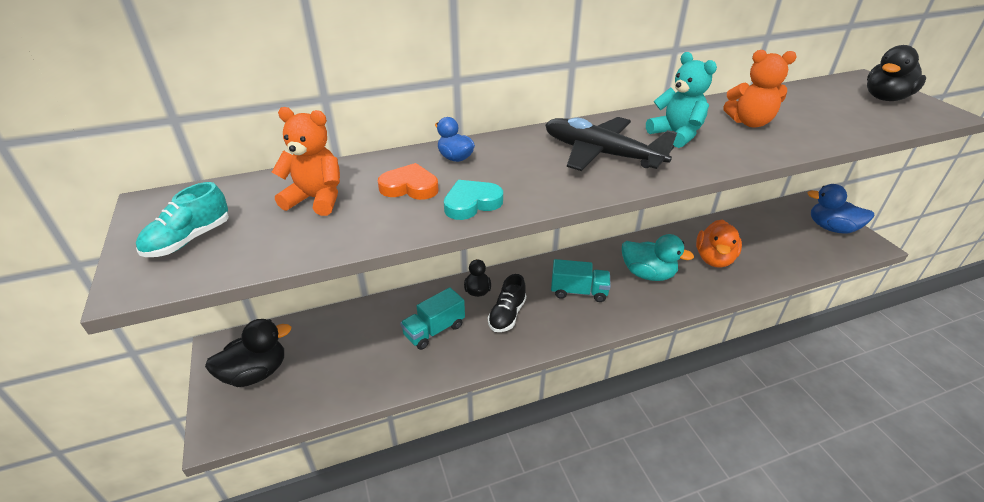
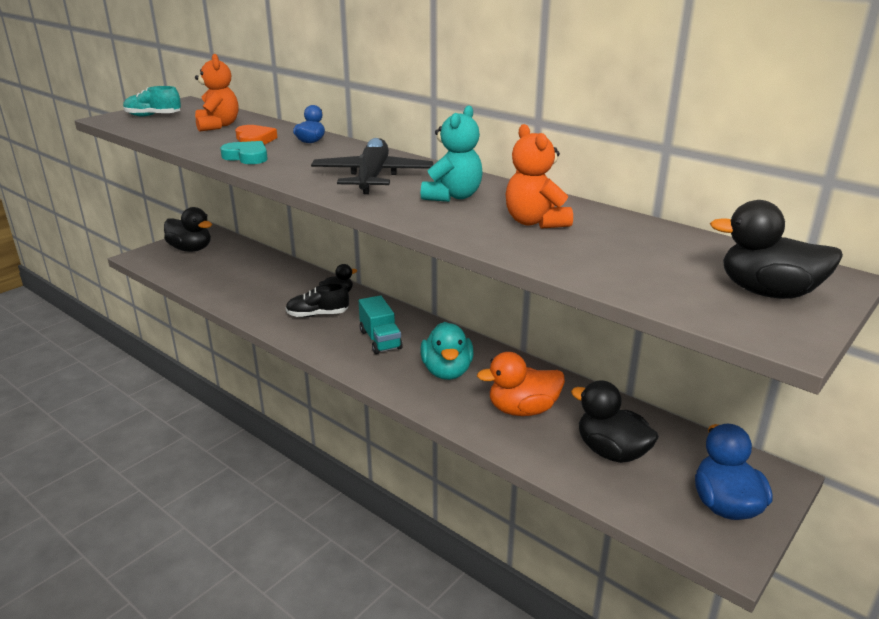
camera: 60 degrees right, 10 degrees down
turquoise truck [400,287,465,350] -> none
none -> black duck [571,380,659,463]

